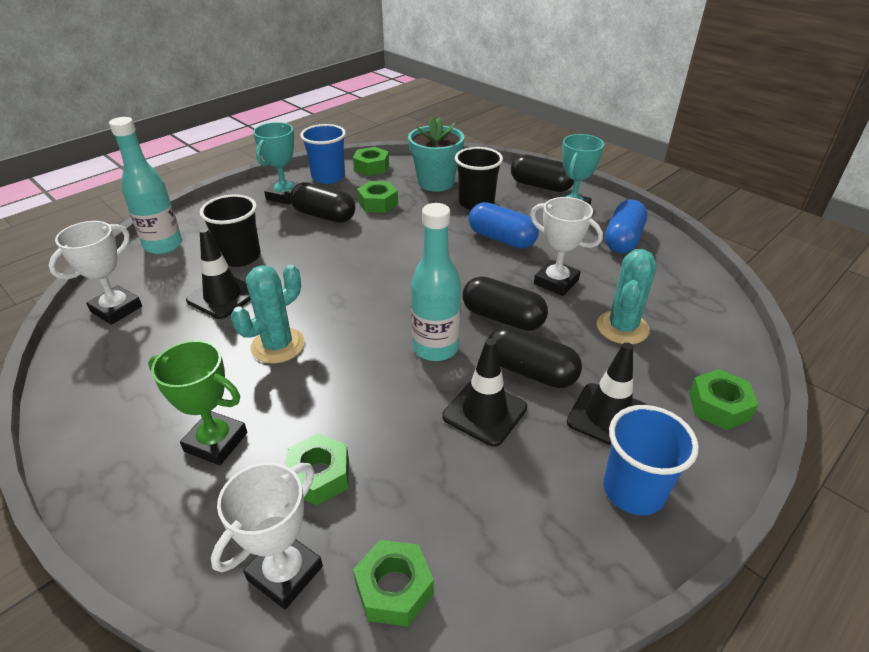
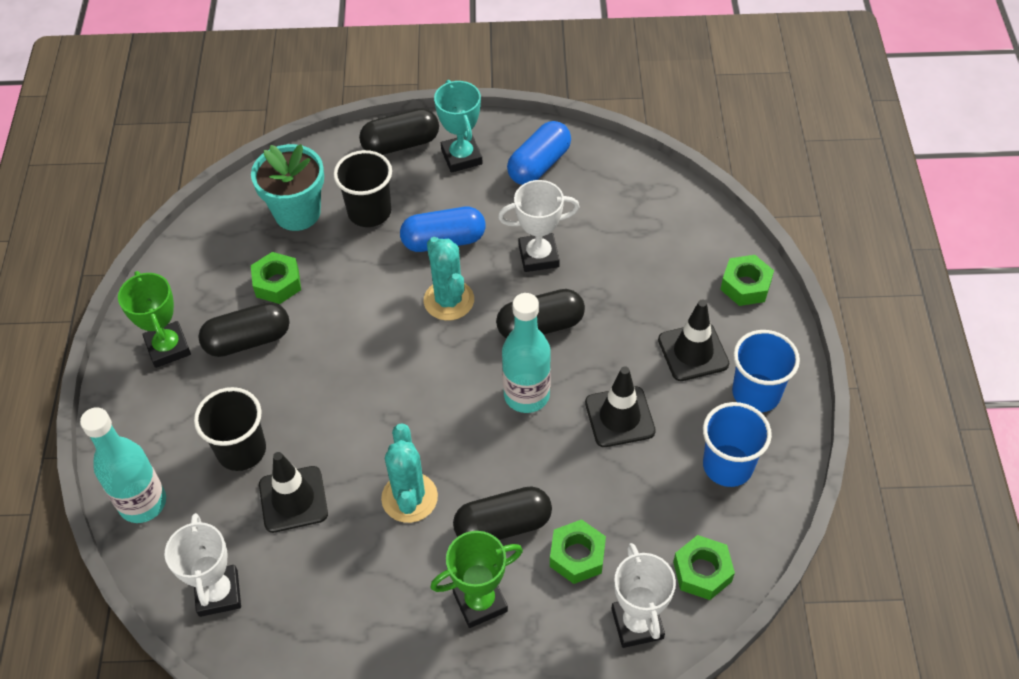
camera: 45 degrees left, 15 degrees up
turquoise trophy [253,122,299,205] -> green trophy [118,271,191,368]
blue cup [300,124,346,184] -> blue cup moved to [703,402,772,487]
green nut [353,147,389,176] -> none
black capsule [488,326,582,388] -> black capsule moved to [453,486,552,540]
turquoise cactus [597,249,657,344] -> turquoise cactus moved to [424,237,474,320]
blue capsule [605,200,647,253] -> blue capsule turned 60 degrees clockwise [507,121,571,185]

